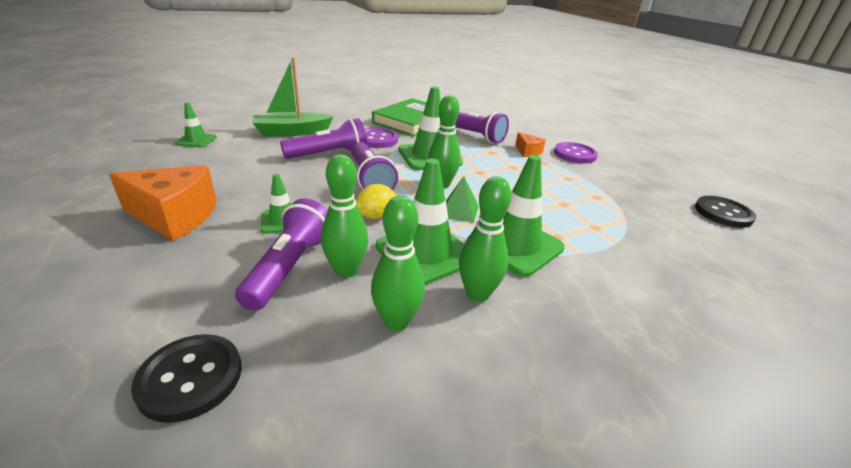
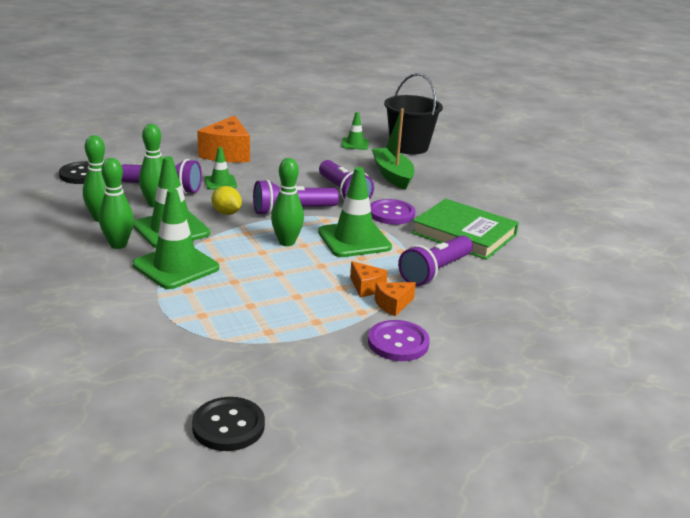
camera: 90 degrees right, 5 degrees down
green pyramid [446,176,479,223] -> none
none -> orange cheese [350,261,388,297]
none -> black bucket [384,73,443,155]

